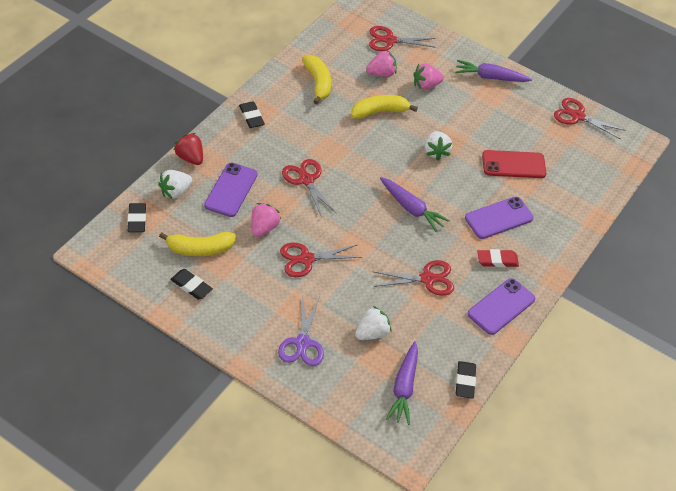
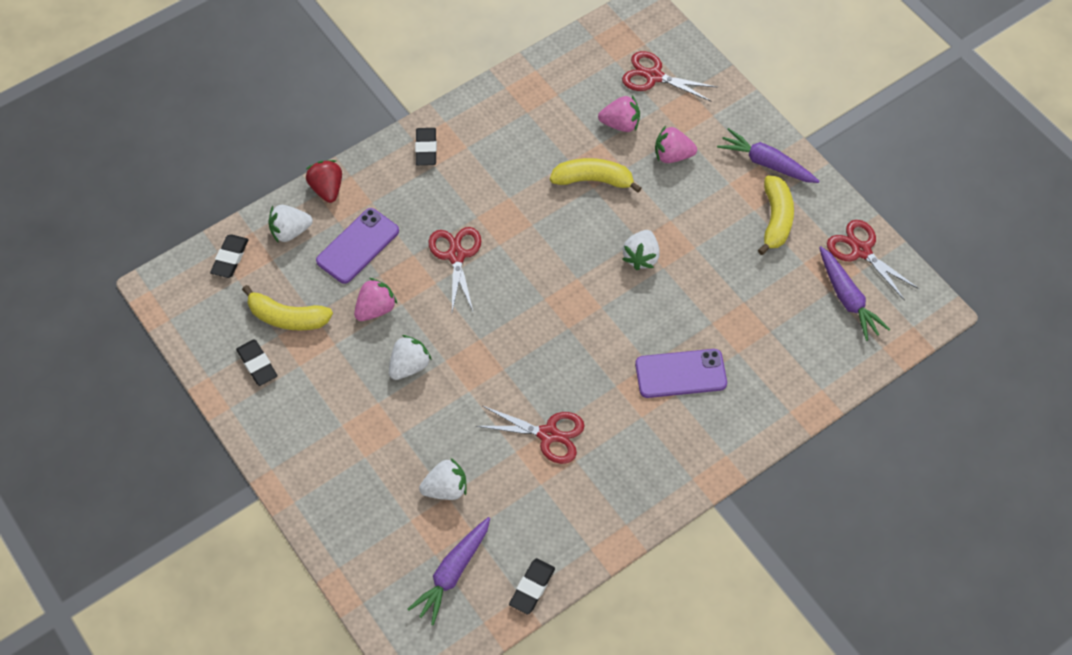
camera: 25 degrees right, 10 degrees up
purple scissors [278,296,324,366] -> none
red scissors [280,243,362,277] -> white strawberry [389,335,432,380]
yellow banana [302,55,331,105] -> yellow banana moved to [758,175,794,255]
purple carrot [380,177,450,232] -> purple carrot moved to [819,246,890,341]
purple phone [468,278,535,335] -> none
red eraser [477,249,519,267] -> none
red phone [482,150,546,178] -> none

